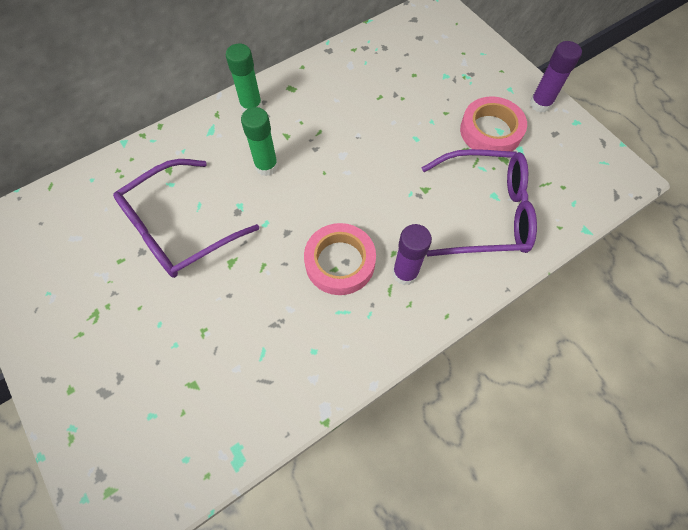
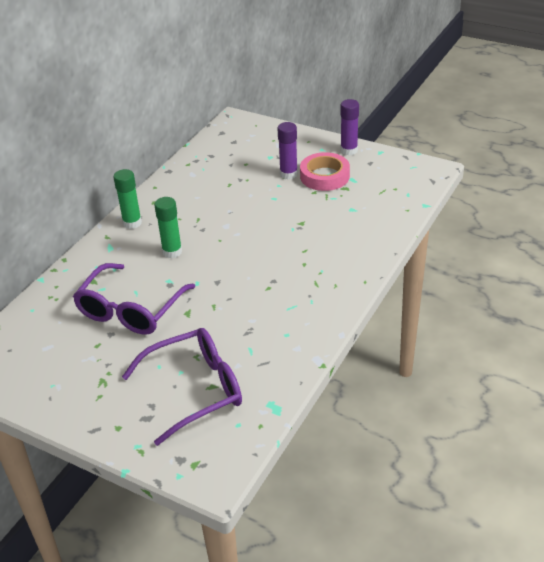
camera: 25 degrees left, 25 degrees down
pink tape [304,223,376,295] -> none
purple glue stick [393,224,432,285] -> purple glue stick moved to [277,122,298,180]
purple glasses [422,149,537,257] -> purple glasses moved to [122,328,242,446]

